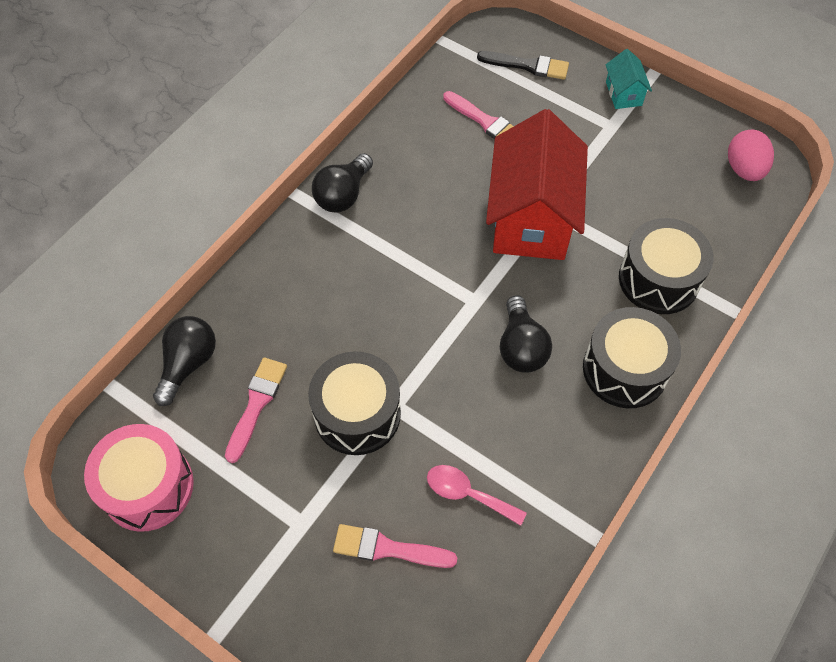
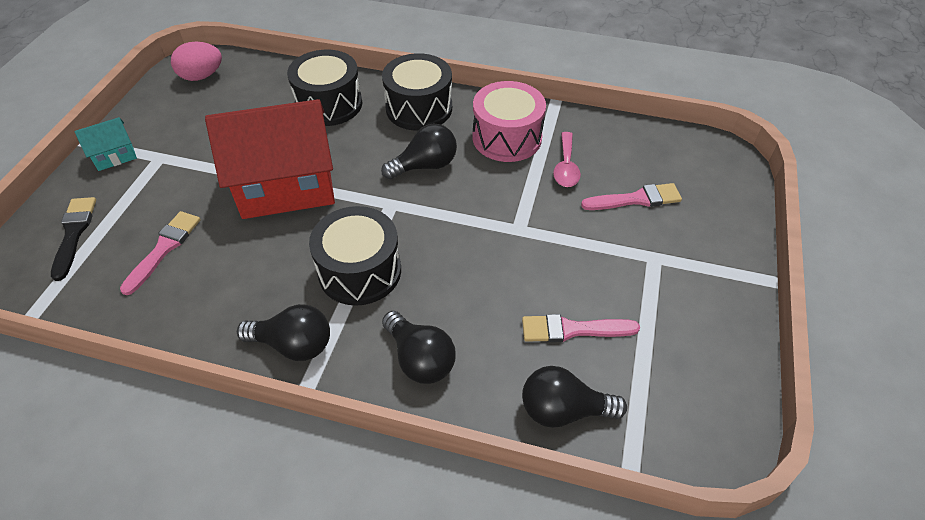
camera: 110 degrees left, 10 degrees down
pink drum [84,424,194,532] -> pink drum moved to [473,81,546,162]
black drum [308,351,401,455] -> black drum moved to [309,206,401,306]
pink brush [333,524,457,568] -> pink brush turned 90 degrees counterclockwise [581,183,682,210]
none -> black light bulb [382,311,456,384]

